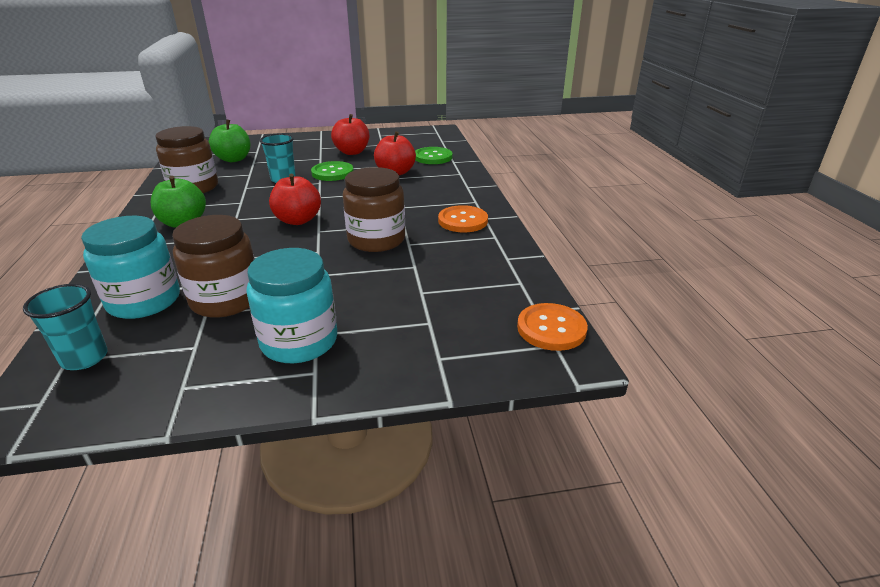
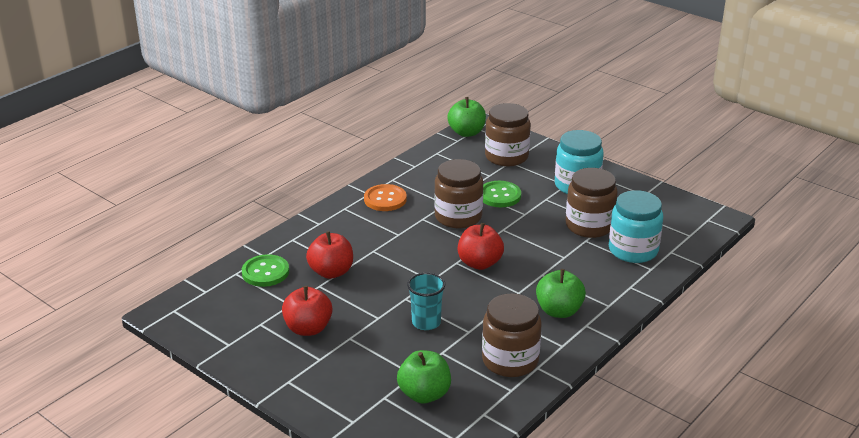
camera: 130 degrees left, 0 degrees up
turquoise cup [23,284,108,370] -> none
green button [311,161,353,181] -> green button moved to [483,181,521,207]
orange button [517,303,588,351] -> green apple [447,97,486,137]
none -> brown jar [485,103,531,167]

